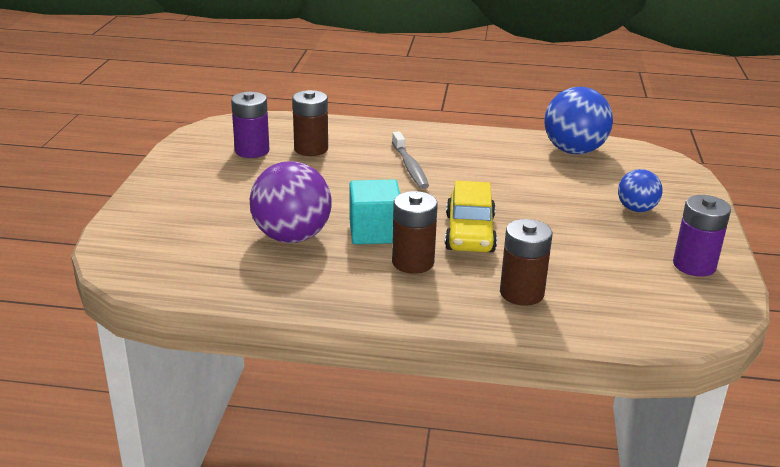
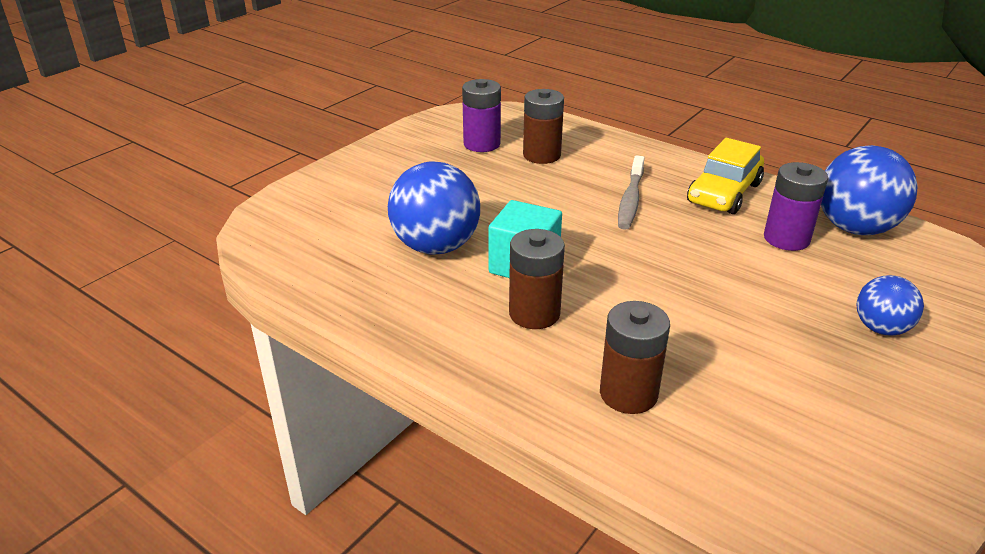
camera: 30 degrees right, 5 degrees up
purple ball [250,161,332,243] -> blue ball [388,161,480,255]
yellow car [445,181,497,252] -> yellow car moved to [687,138,764,214]
purple battery [673,195,731,276] -> purple battery moved to [764,162,828,251]

